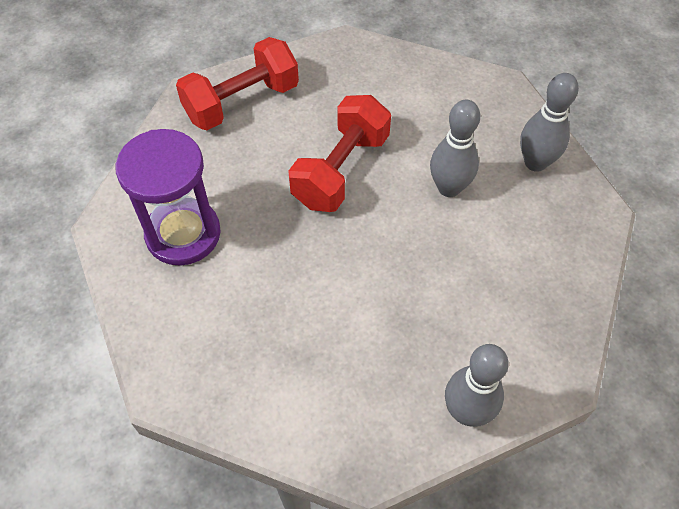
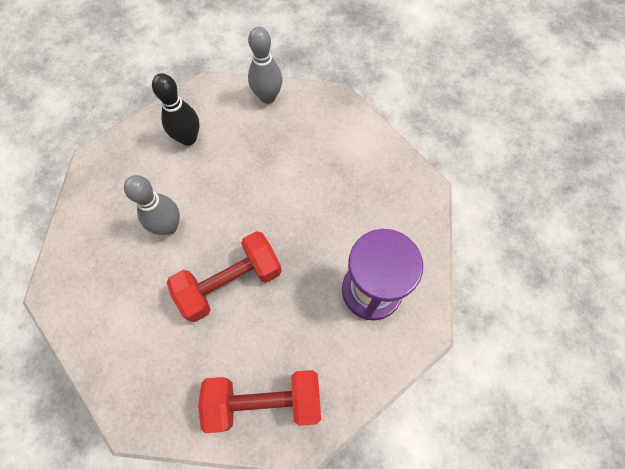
camera: 150 degrees left, 10 degrees up
grey bowling pin [520,73,579,172] -> none
none -> black bowling pin [152,73,199,146]

